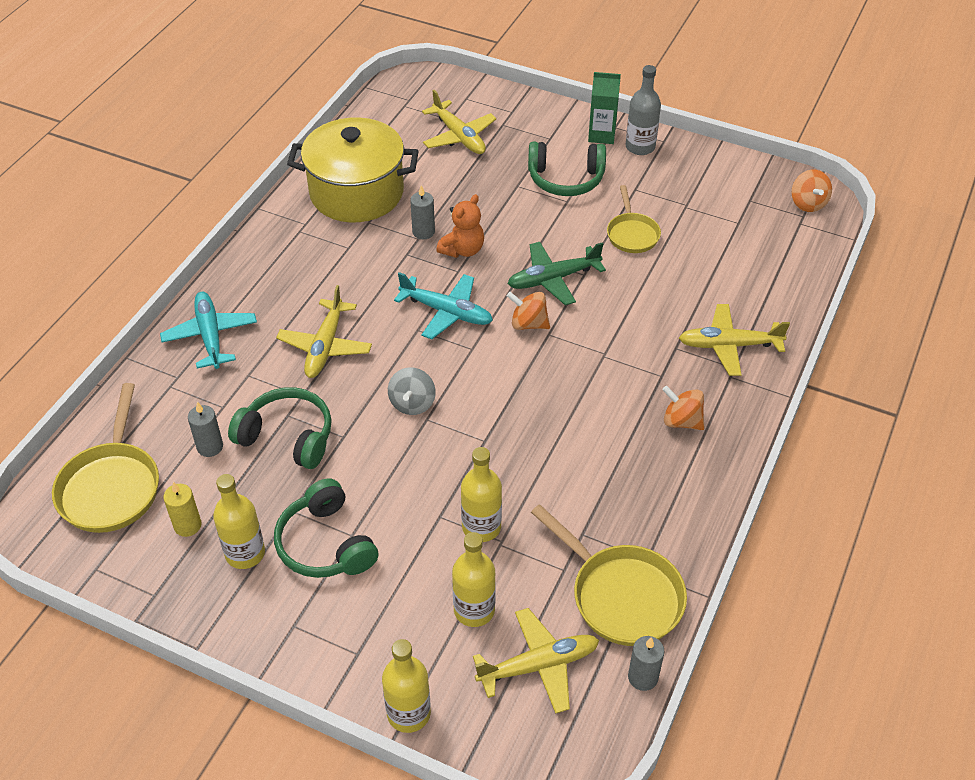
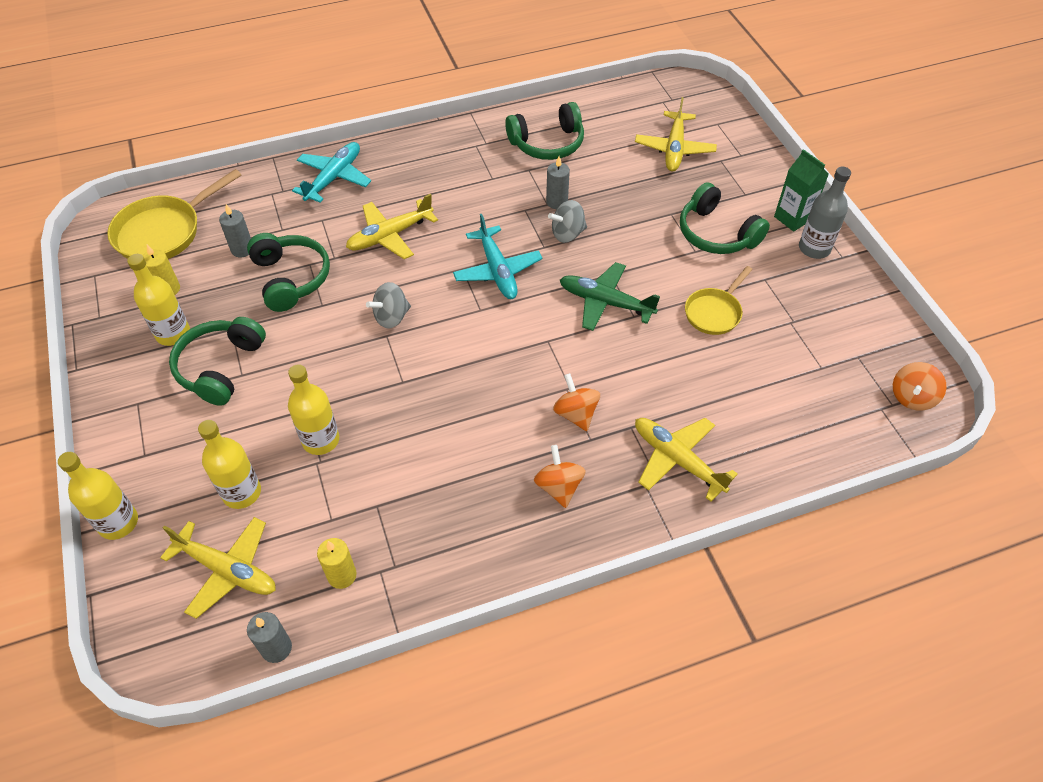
camera: 45 degrees right, 5 degrees up
yellow pot [287,117,419,222] -> green headphones [505,102,584,160]
orange teddy bear [437,194,484,258] -> grey spinning top [548,200,587,243]
orange spinning top [507,292,550,330] -> orange spinning top moved to [553,373,600,431]
yellow pan [531,504,687,646] -> yellow candle [317,538,357,589]

